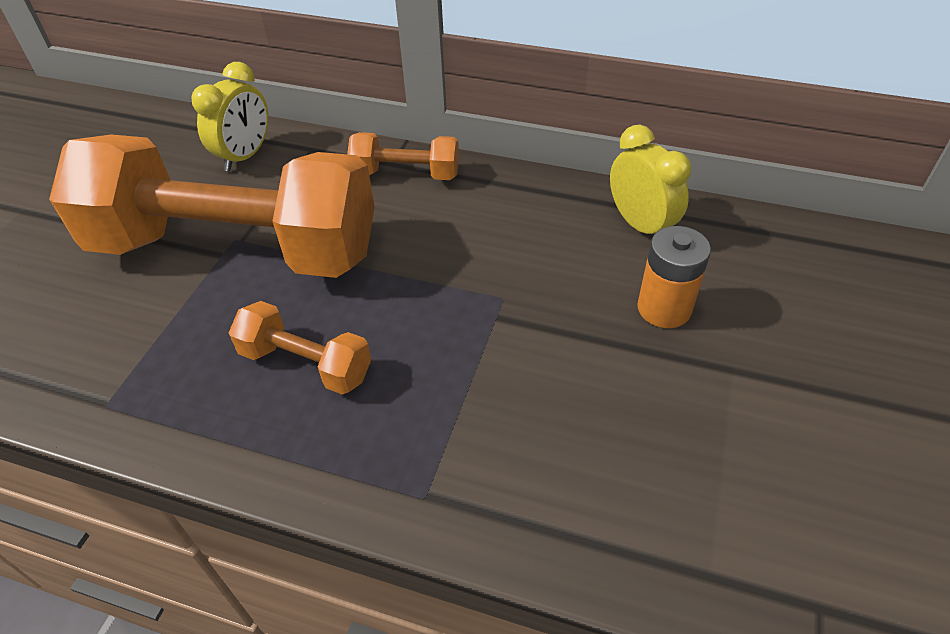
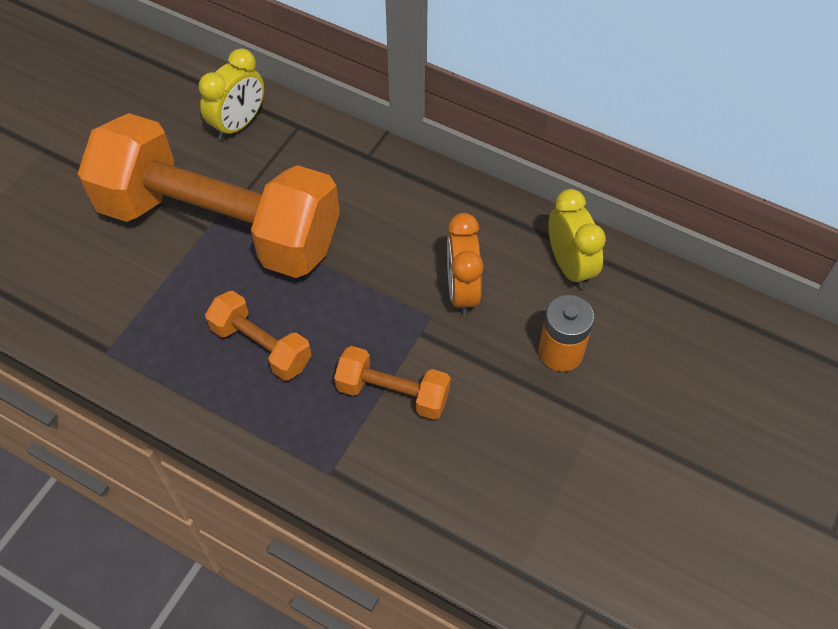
camera: 10 degrees right, 10 degrees up
orange dumbbell [347,132,459,180] -> orange dumbbell moved to [334,346,451,420]
none -> orange clock [447,213,484,316]

